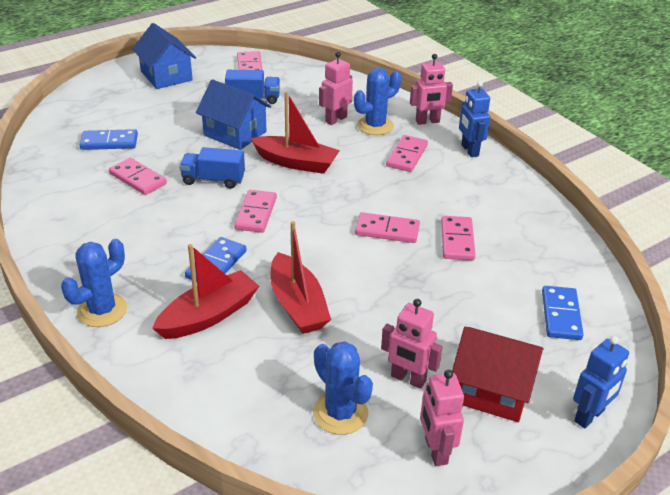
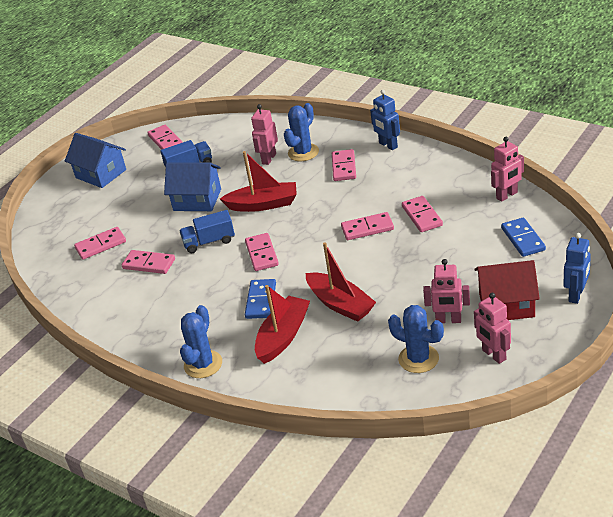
camera: 15 degrees left, 0 degrees up
blue domino [80,129,138,150] -> pink domino [74,227,126,260]
pink robot [410,54,453,125] -> pink robot moved to [491,137,524,202]

